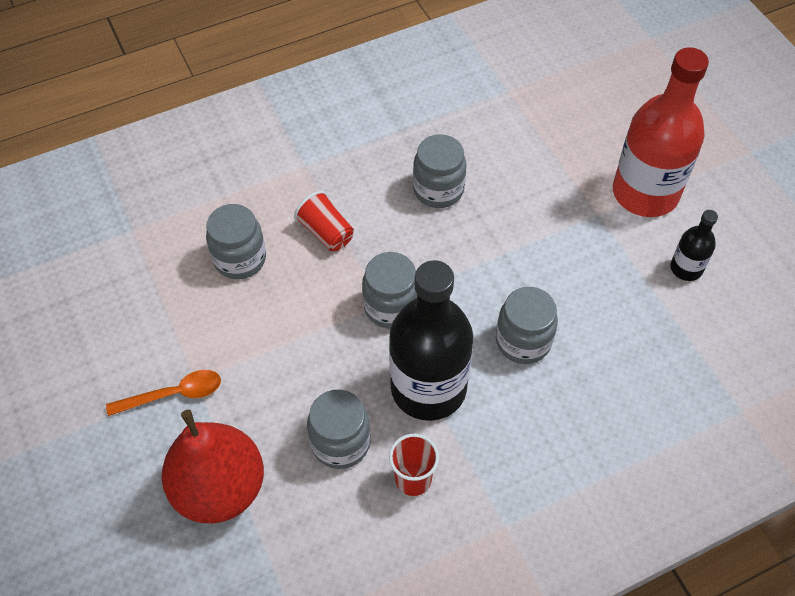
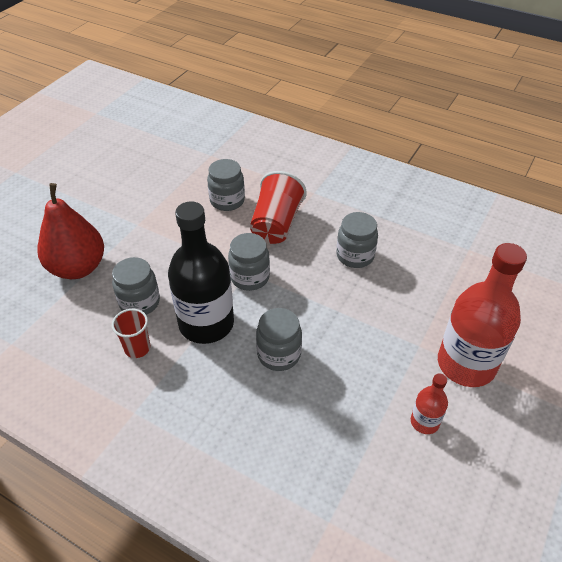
camera: 55 degrees right, 10 degrees down
orange spoon [106,370,221,416] -> none
red cup [294,191,354,251] -> red cup [250,171,306,244], size x1.68
black bottle [670,210,718,281] -> red bottle [411,373,448,434]

